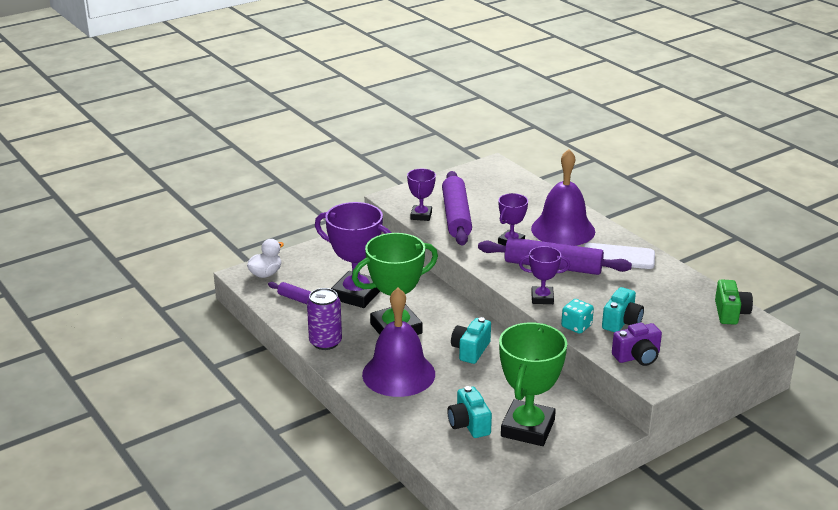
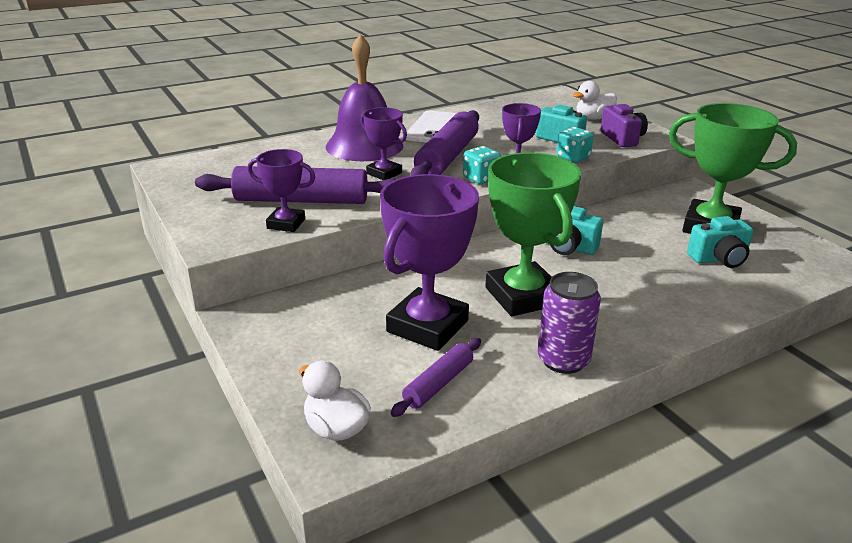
camera: 85 degrees left, 0 degrees up
purple bell [362,288,435,397] -> none
green camera [715,280,753,325] -> none
none -> turquoise dice [463,146,501,184]
none -> white duck [573,81,617,120]

